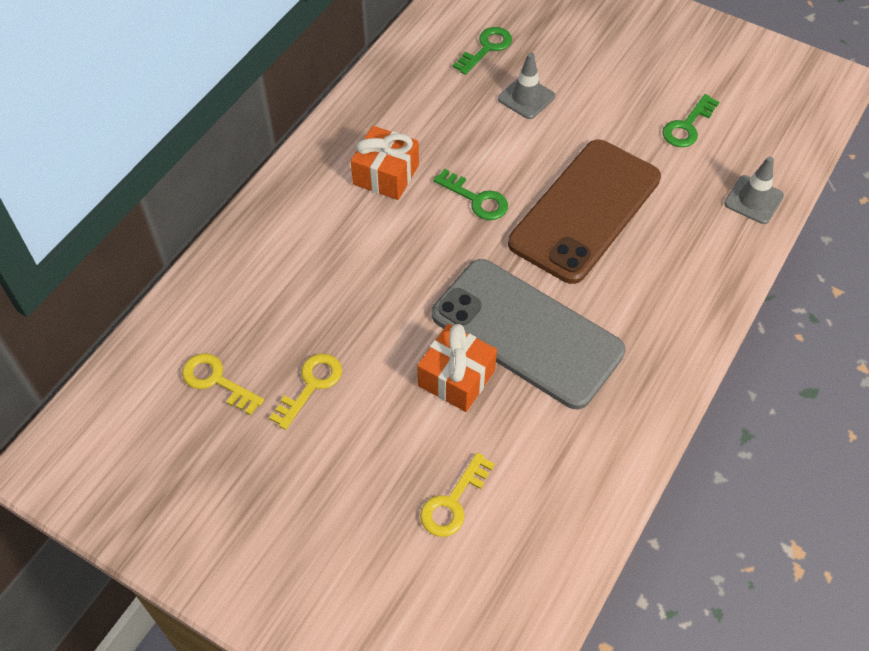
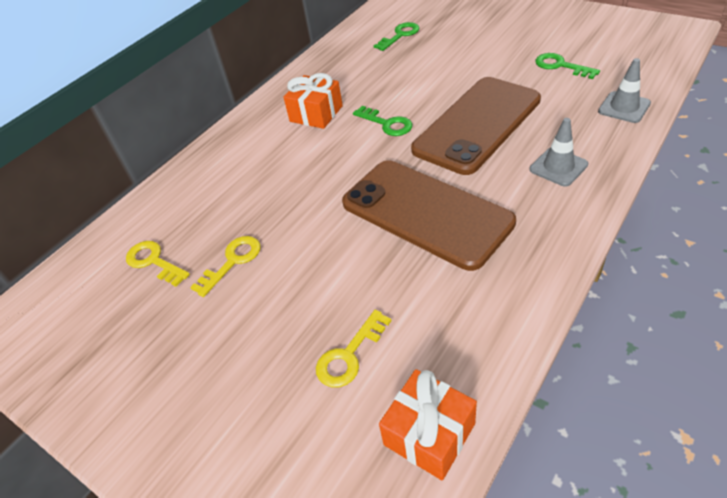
camera: 10 degrees right, 10 degrees down
orange gift [417,324,497,412] -> orange gift moved to [379,369,477,480]
grey phone [432,259,625,409] -> brown phone [342,160,516,271]
grey traffic cone [498,53,555,119] -> grey traffic cone moved to [529,118,588,187]
green key [662,94,719,147] -> green key turned 90 degrees clockwise [535,53,600,79]

